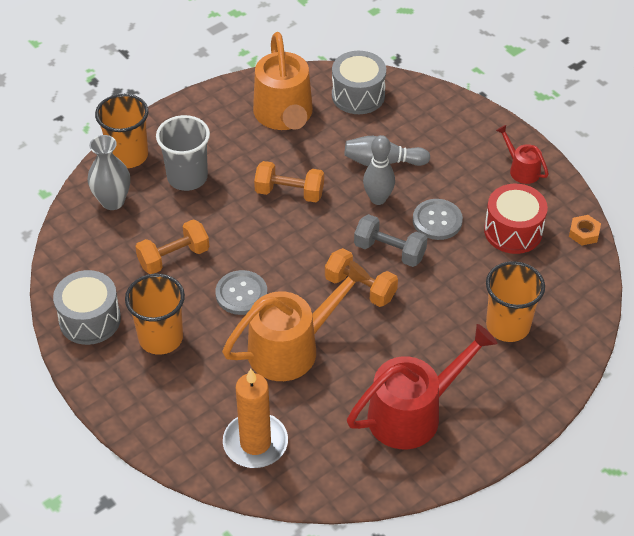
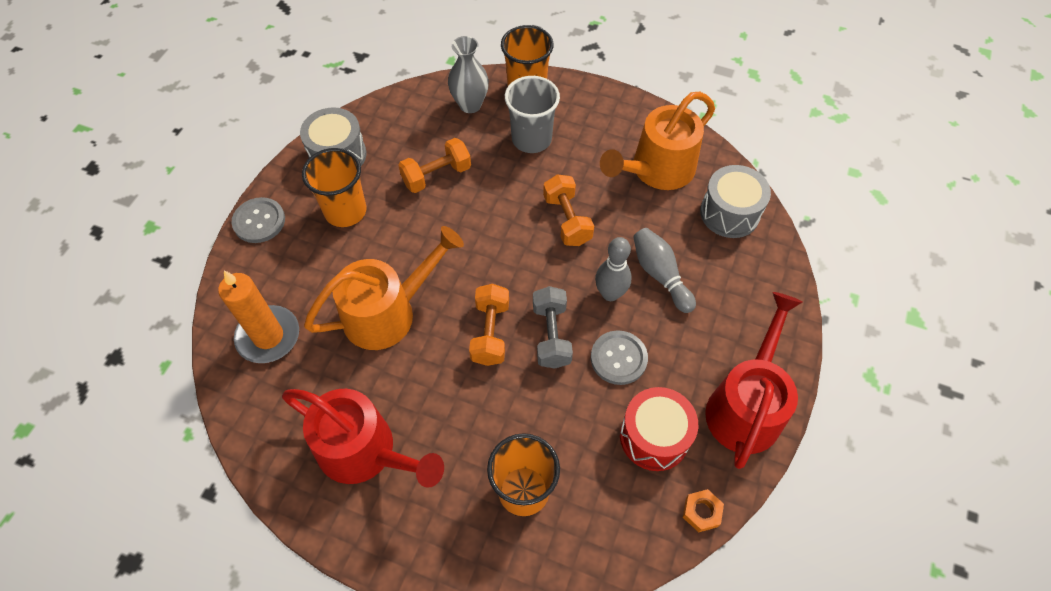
camera: 60 degrees right, 10 degrees up
orange dumbbell [135,219,209,274] -> orange dumbbell turned 60 degrees counterclockwise [398,138,471,193]
grey button [215,270,267,315] -> grey button moved to [232,197,285,243]
orange watering can [222,260,370,381] -> orange watering can turned 60 degrees counterclockwise [304,226,464,350]
red watering can [496,125,549,184] -> red watering can [705,292,802,469], size x2.05

